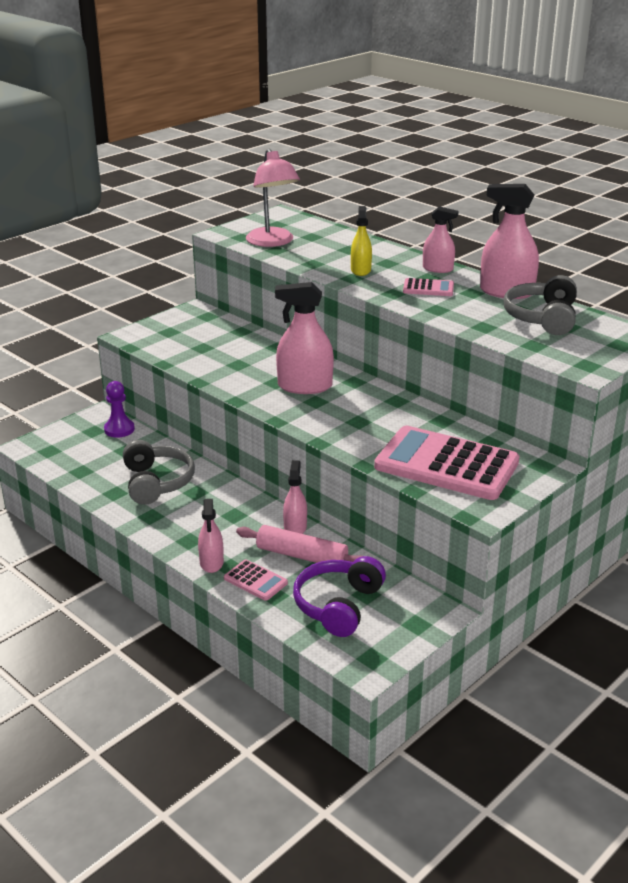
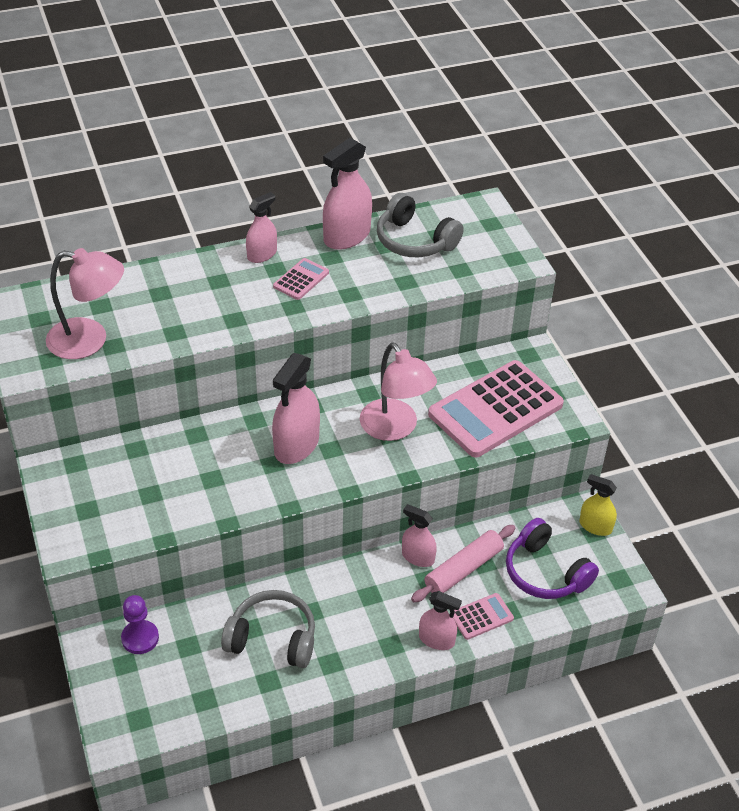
camera: 65 degrees left, 15 degrees up
yellow spray bottle [351,206,372,276] -> yellow spray bottle moved to [579,474,617,536]
none -> pink lamp [360,343,437,441]

